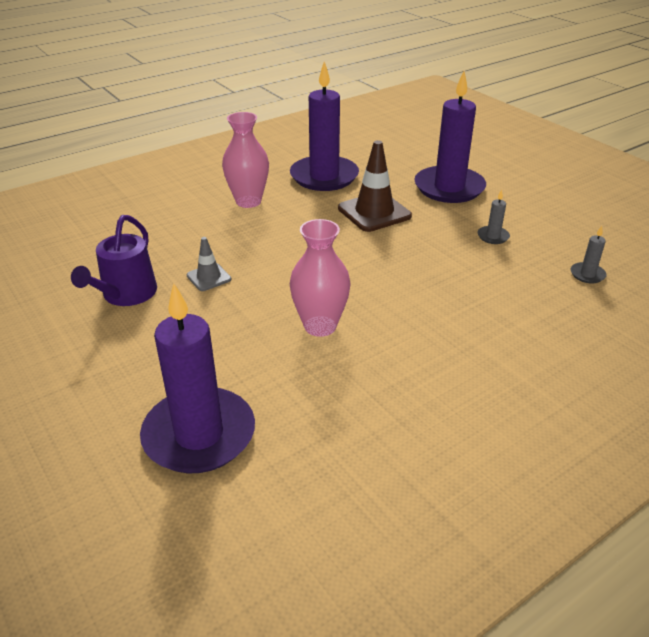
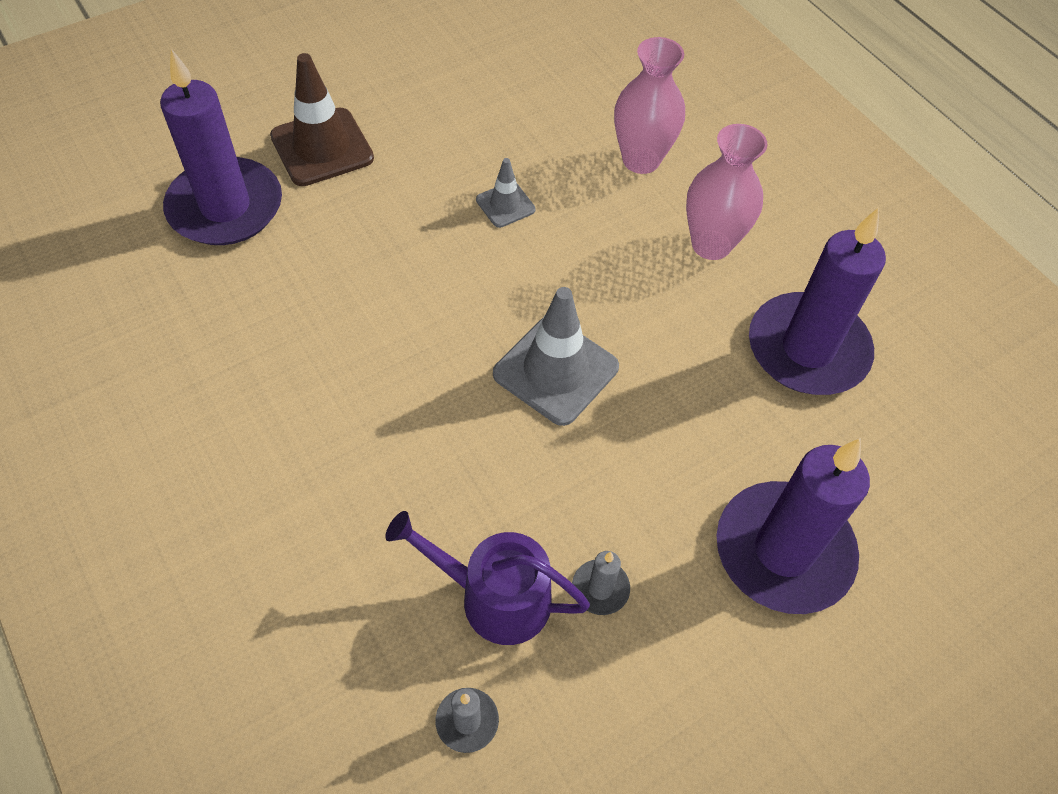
camera: 90 degrees right, 20 degrees up
purple watering can [71,215,157,306] -> purple watering can moved to [385,511,590,645]
pink vase [290,219,351,337] -> pink vase moved to [614,37,685,174]
brown traffic cone [338,140,412,232] -> brown traffic cone moved to [270,53,374,186]
none -> grey traffic cone [493,287,619,426]

